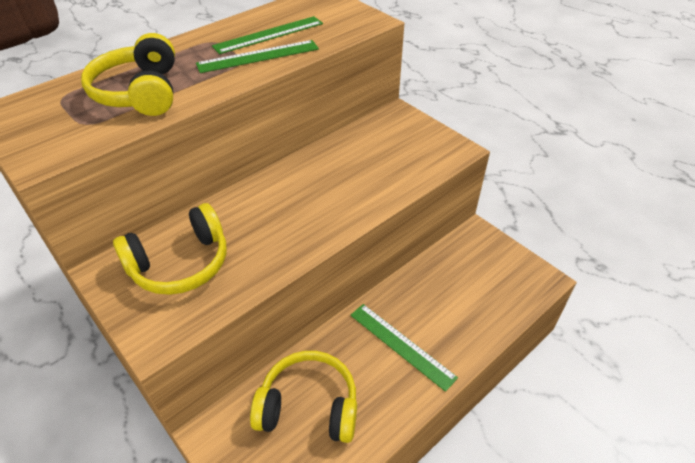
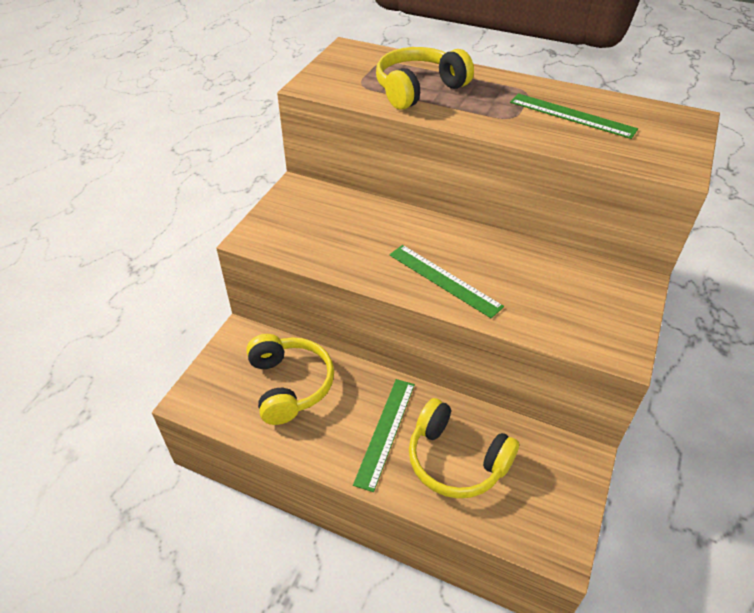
camera: 65 degrees right, 0 degrees up
yellow headphones [113,203,227,295] -> yellow headphones moved to [409,398,519,499]
green ruler [196,40,319,73] -> green ruler moved to [389,245,504,318]

